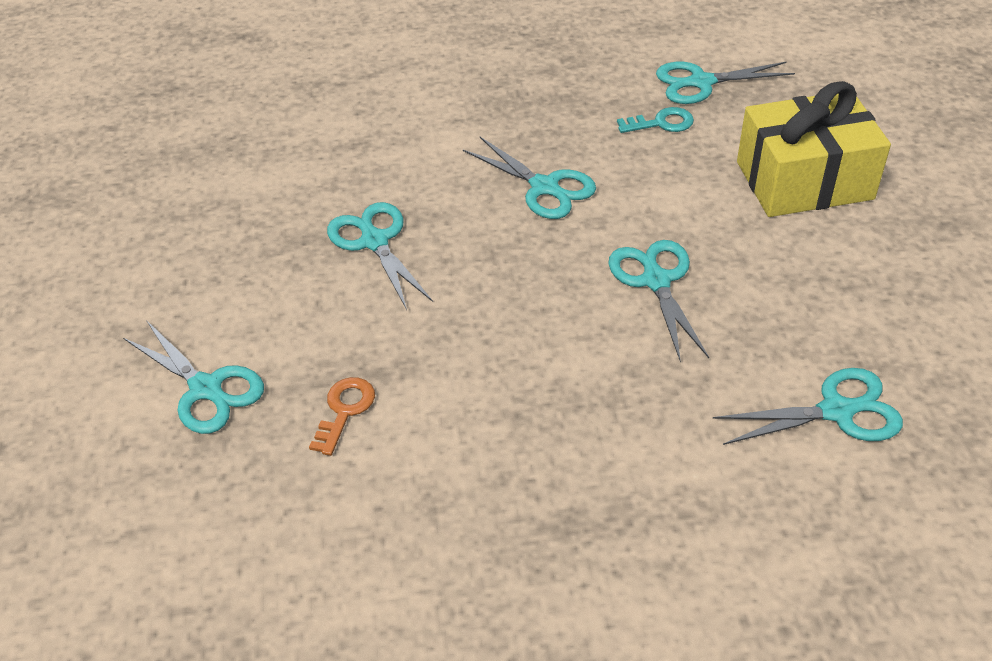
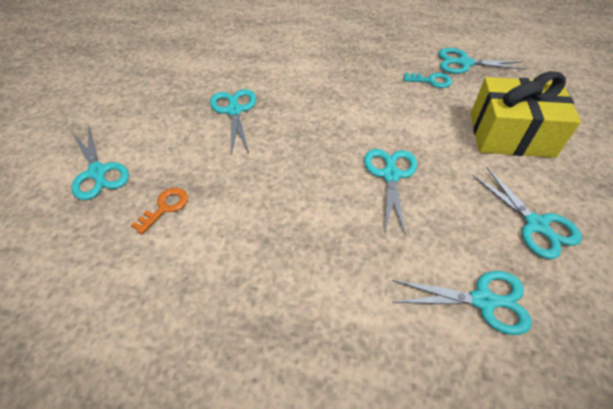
camera: 15 degrees right, 5 degrees up
turquoise scissors [463,137,596,219] -> turquoise scissors moved to [472,168,582,259]

